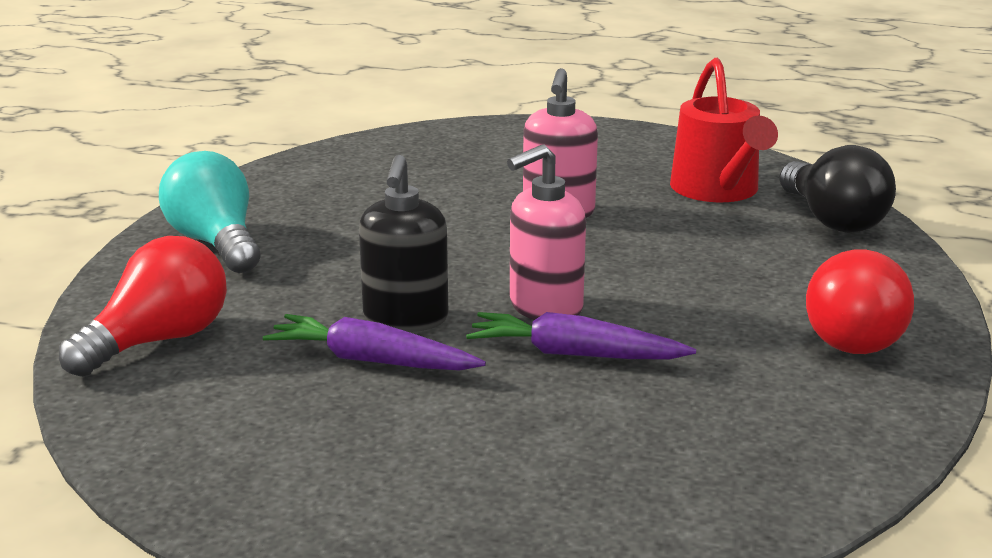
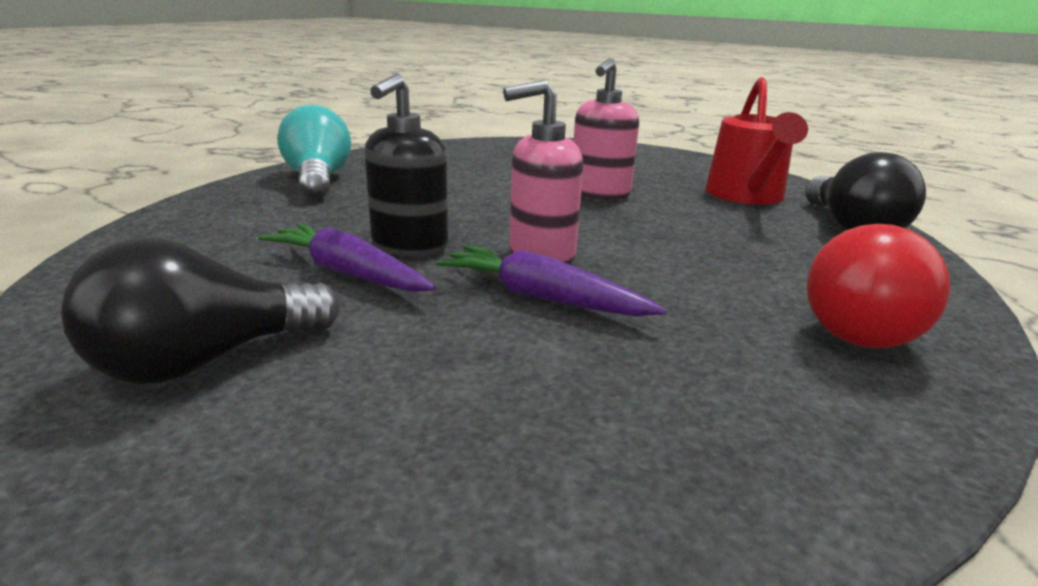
camera: 15 degrees right, 0 degrees up
red light bulb [59,236,227,377] -> none
none -> black light bulb [61,238,340,384]

